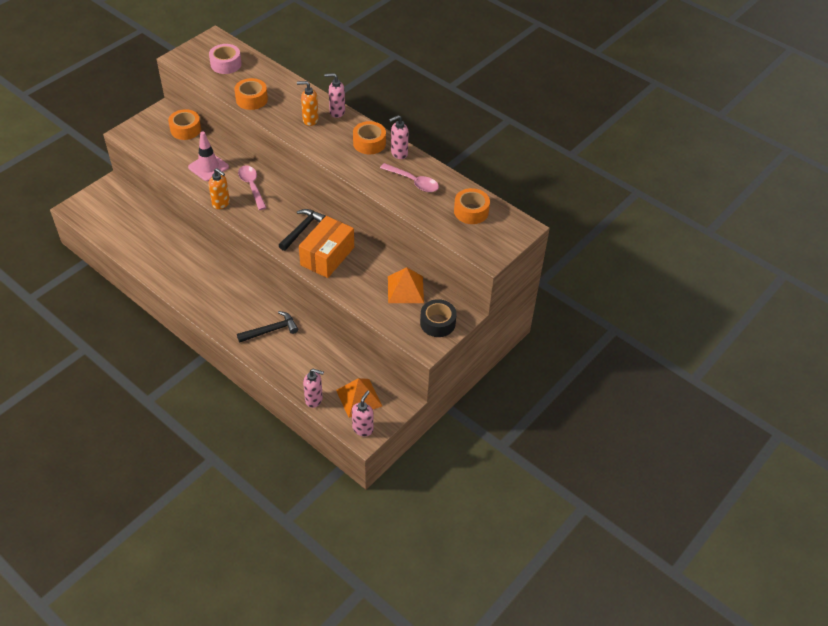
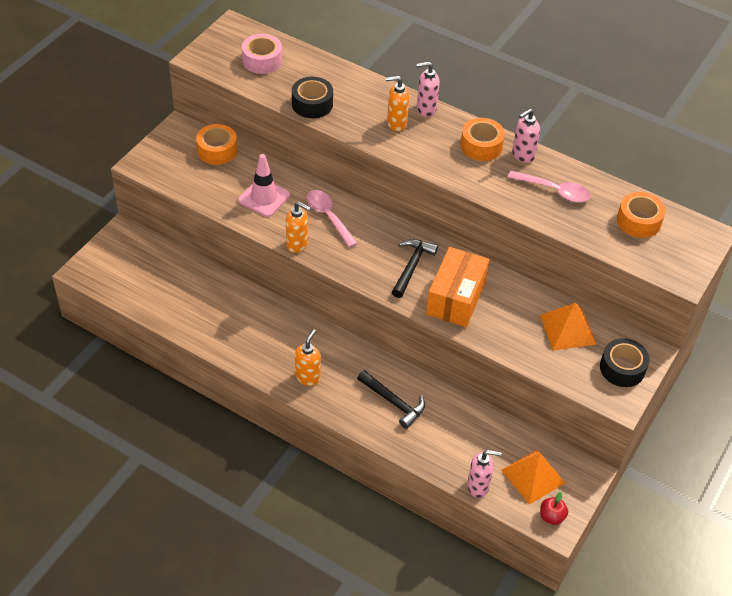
camera: 10 degrees left, 0 degrees up
orange tape [234,78,268,110] -> black tape [292,77,333,118]
black hammer [237,311,298,343] -> black hammer turned 75 degrees clockwise [357,370,425,429]
pink soap dispenser [352,390,374,437] -> red apple [540,492,568,525]
none -> orange soap dispenser [295,329,321,386]

